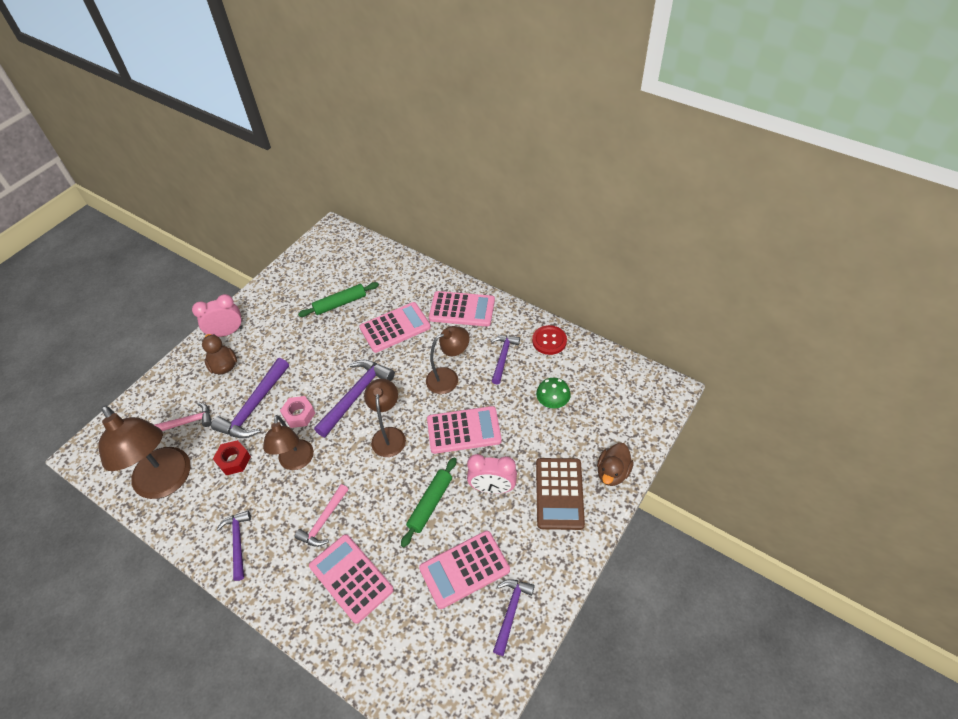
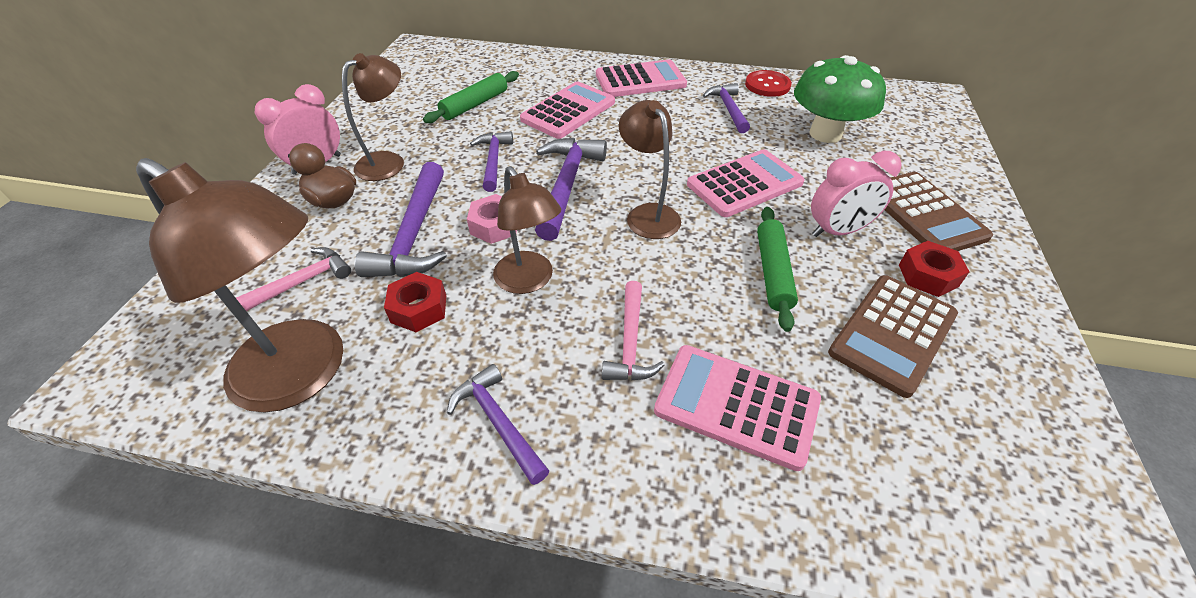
camera: 25 degrees left, 5 degrees down
pink calculator [419,531,510,609] -> brown calculator [828,275,958,398]
brown lamp [426,326,469,394] -> brown lamp moved to [342,53,404,181]
purple hammer [493,579,535,656] -> purple hammer moved to [470,131,513,192]
green mushroom [536,378,571,408] -> green mushroom [794,55,886,143], size x1.81
brown duck [597,443,634,486] -> none
none -> red nut [899,241,970,297]

